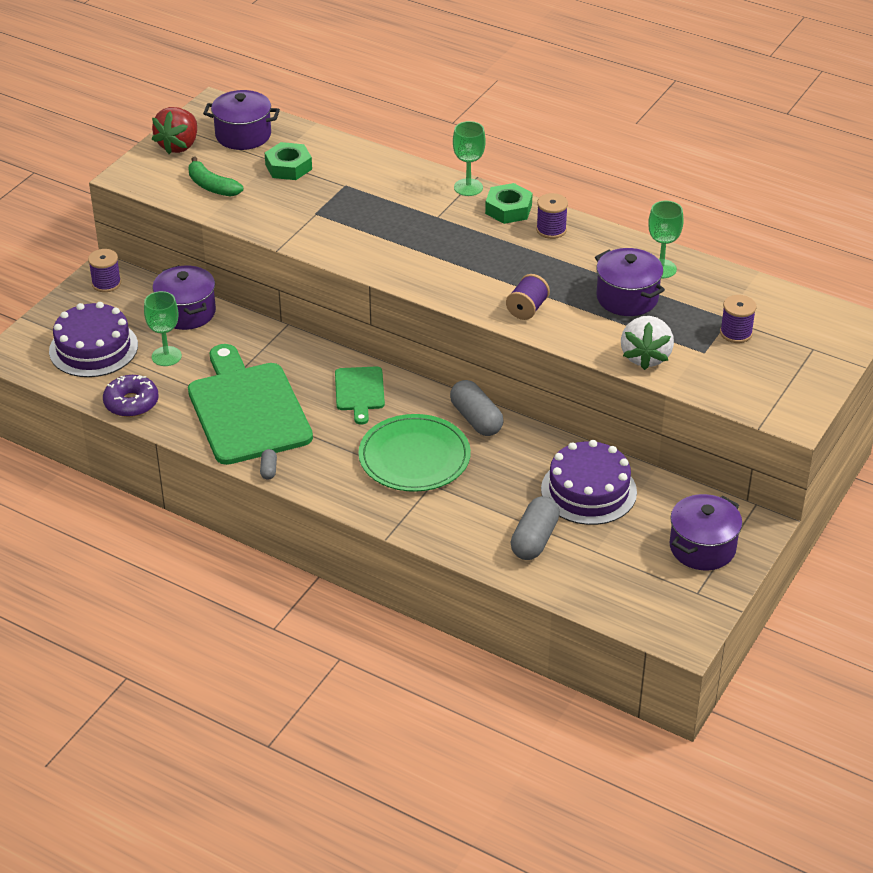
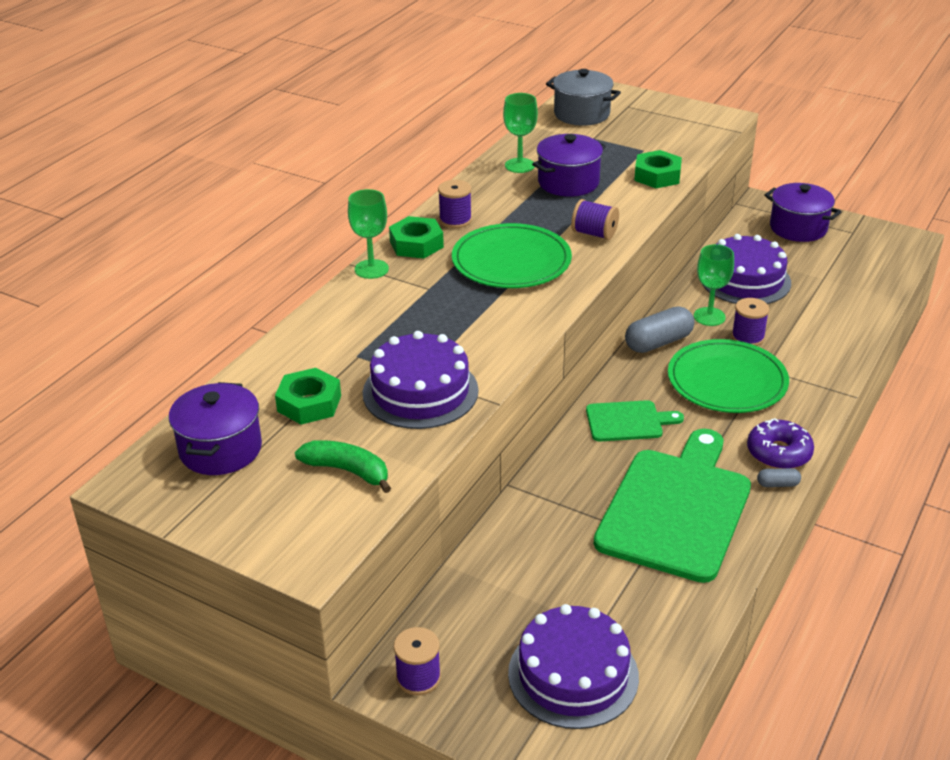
camera: 90 degrees left, 5 degrees down
purple donut [103,375,159,417] -> purple donut moved to [747,418,814,469]
green goblet [144,291,182,366] -> green goblet moved to [694,244,734,326]
red strawberry [152,107,197,154] -> none
purple pot [152,265,216,330] -> none
green banana [188,156,243,197] -> green banana turned 105 degrees counterclockwise [295,440,391,493]
green cutting board [188,344,313,465] -> green cutting board turned 135 degrees clockwise [594,429,751,583]
grey capsule [510,496,560,560] -> none
white strawberry [621,316,674,370] -> green nut [634,150,682,188]
purple spool [720,295,756,343] -> purple spool moved to [731,298,769,346]
none -> purple cake [363,331,479,429]
none -> green plate [452,223,572,288]
none -> grey pot [546,69,621,126]

